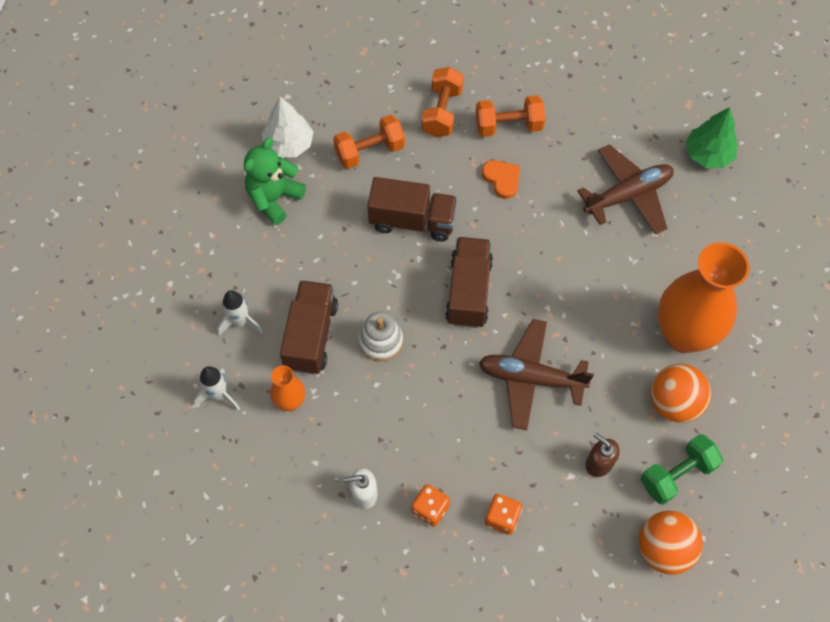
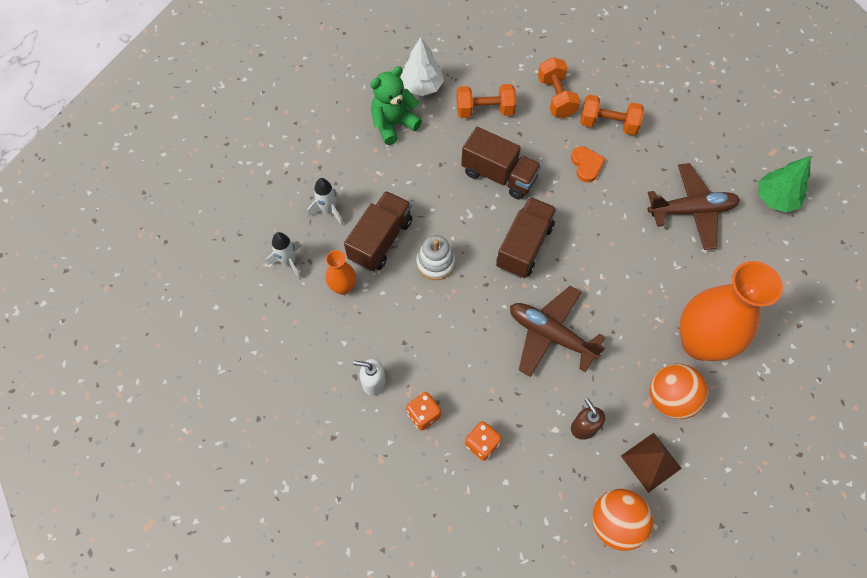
camera: 20 degrees right, 0 degrees up
orange dumbbell [422,67,464,137] -> orange dumbbell turned 45 degrees counterclockwise [538,57,580,118]
green dumbbell [641,434,723,505] -> brown pyramid [621,433,682,493]

